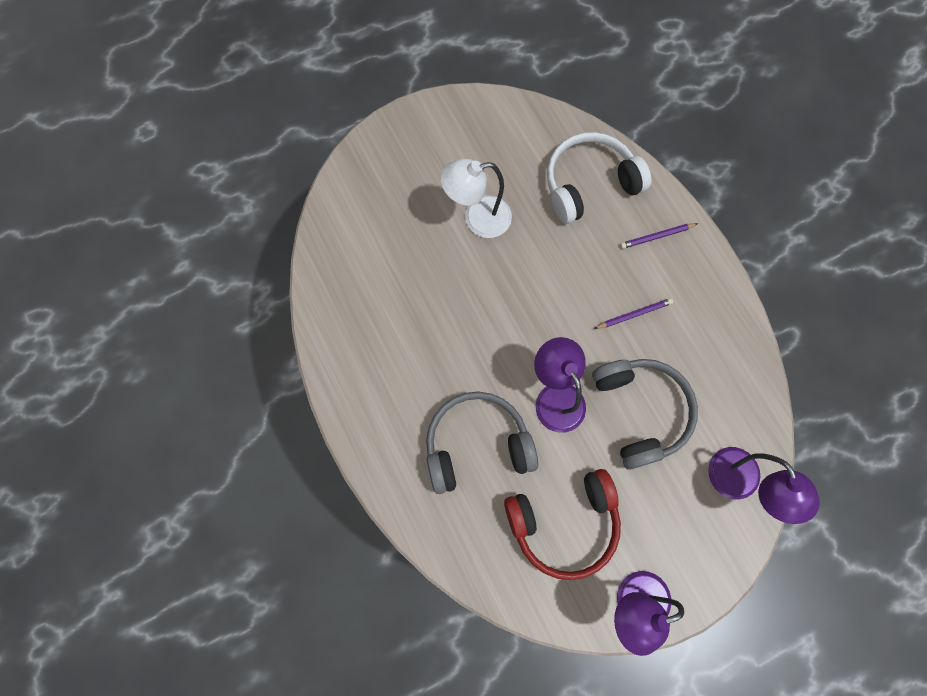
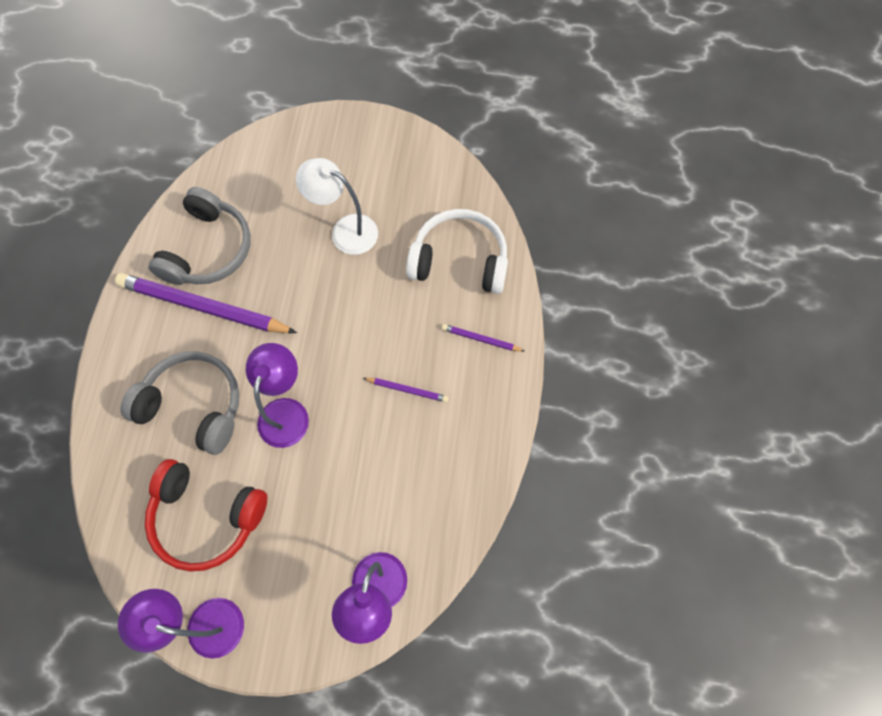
camera: 35 degrees right, 5 degrees down
grey headphones [592,359,698,470] -> grey headphones moved to [149,187,251,285]
none -> purple pencil [115,273,297,333]

